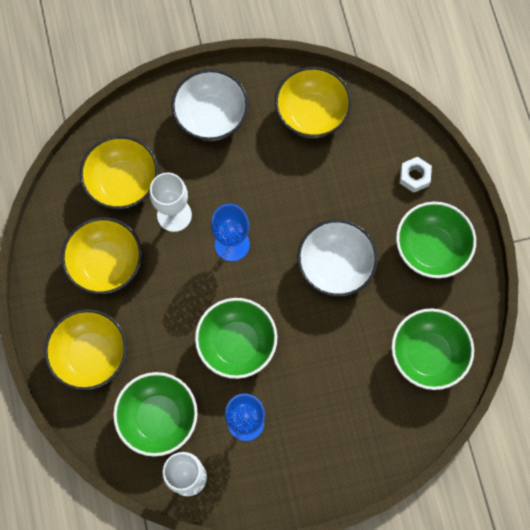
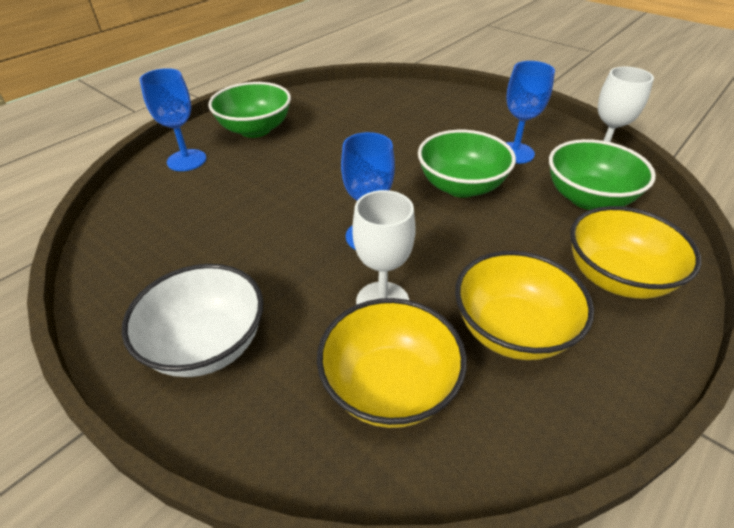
camera: 125 degrees left, 30 degrees down
yellow bowl [275,67,352,138] -> none
white bowl [297,219,378,297] -> none
green bowl [392,309,474,390] -> none
white nut [400,157,432,193] -> blue goblet [140,68,206,171]

